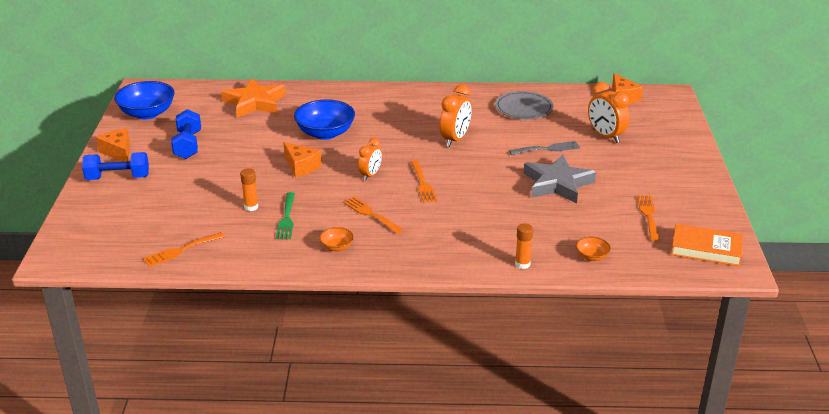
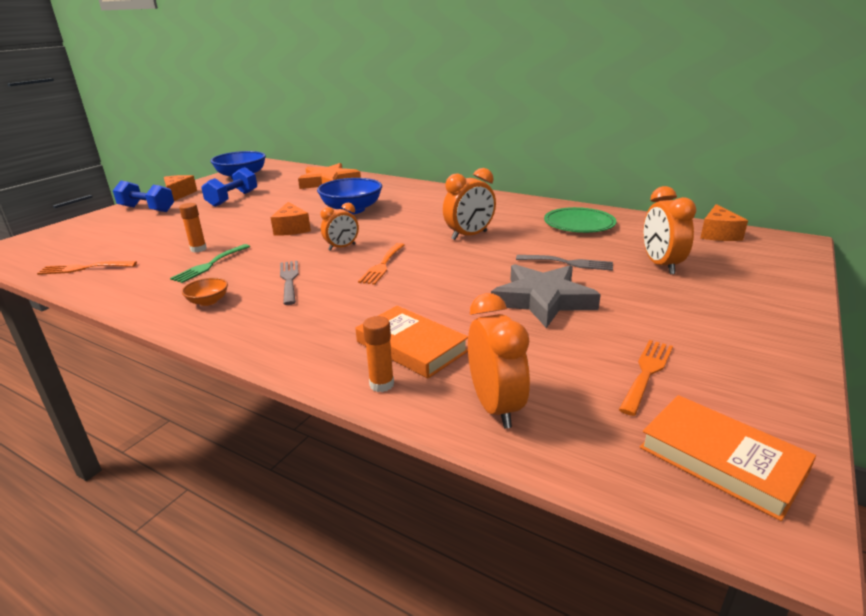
camera: 30 degrees right, 5 degrees down
orange fork [343,197,403,234] -> grey fork [280,261,298,305]
grey plate [495,91,553,119] -> green plate [544,207,616,233]
orange bowl [576,237,611,261] -> orange clock [468,293,530,428]
none -> orange book [355,306,468,378]

